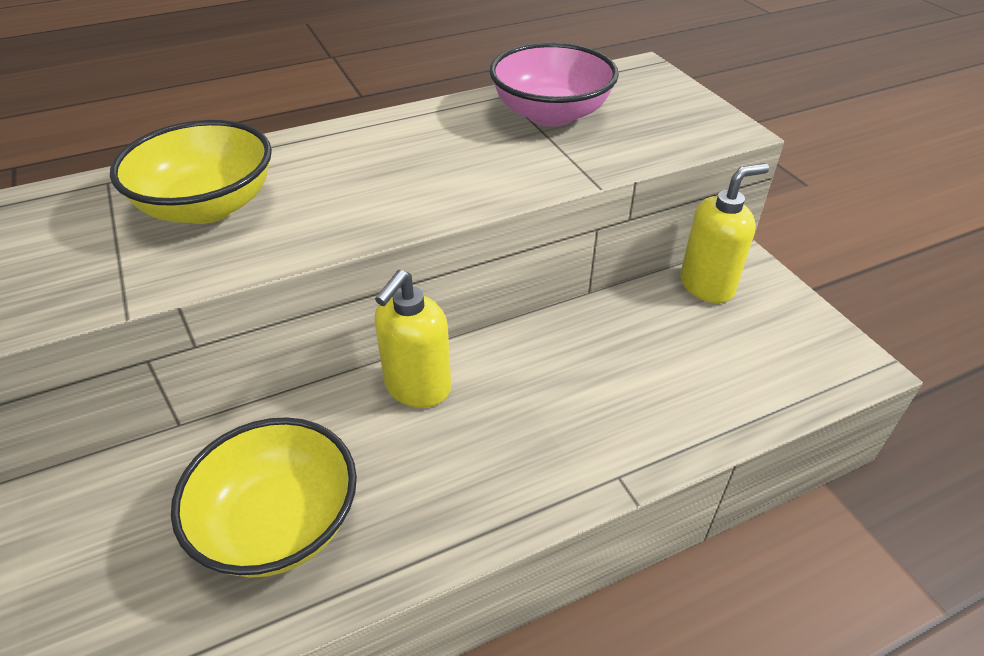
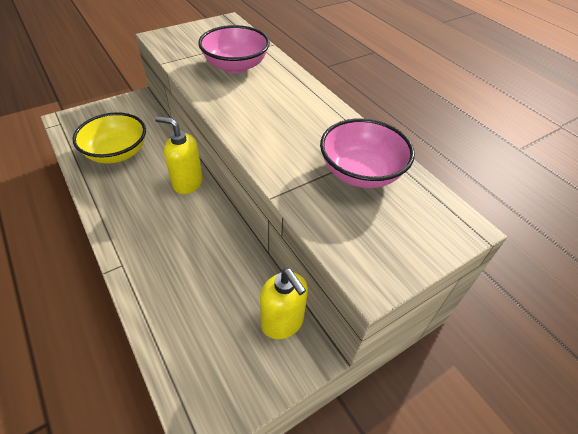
camera: 80 degrees right, 5 degrees up
yellow bowl [110,120,272,224] -> pink bowl [198,25,270,73]

